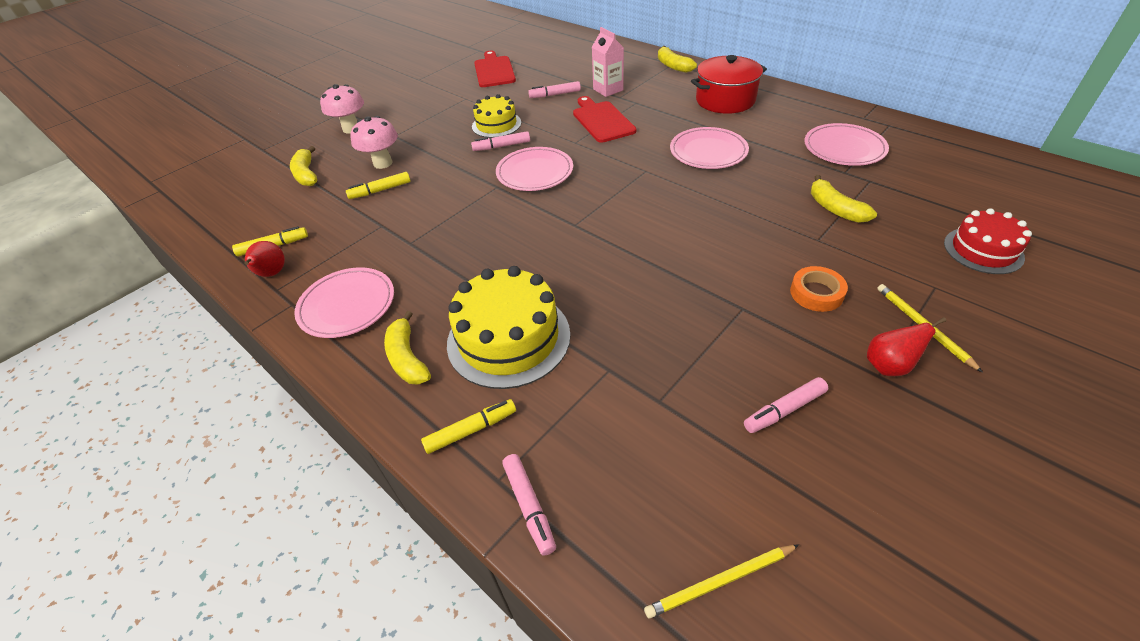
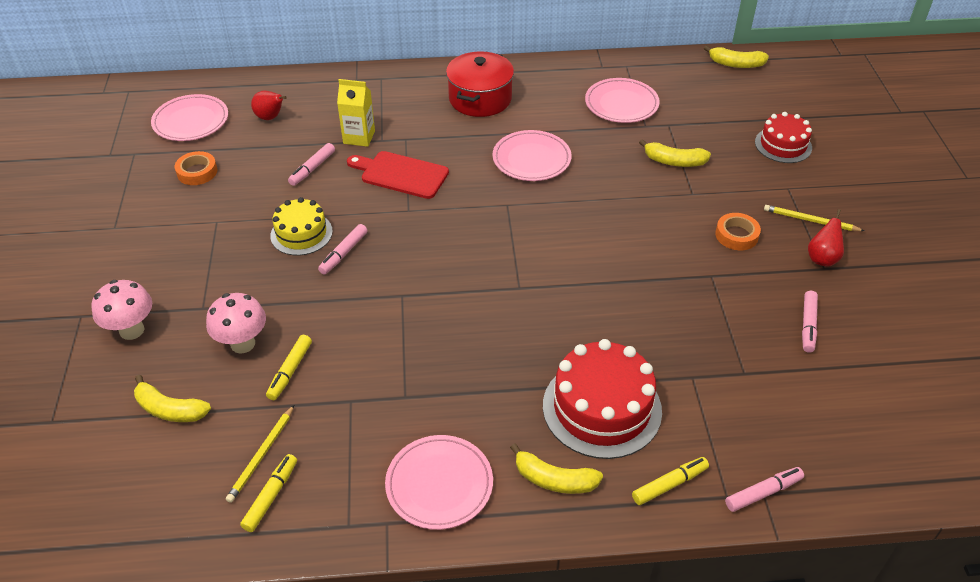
camera: 50 degrees left, 0 degrees up
red pear [244,241,285,277] -> red pear moved to [251,91,287,120]
yellow marker [421,399,516,454] -> yellow marker turned 45 degrees clockwise [632,457,709,505]
yellow cake [447,266,571,389] -> red cake [543,339,662,459]
red cutting board [474,51,516,87] -> orange tape [175,151,217,185]
pink plate [496,147,573,191] -> pink plate moved to [151,94,228,141]
pink marker [502,454,556,556] -> pink marker turned 45 degrees counterclockwise [725,467,804,512]
pink carton [592,27,624,97] -> yellow carton [337,79,375,147]
yellow pencil [644,545,799,618] -> yellow pencil moved to [226,405,294,503]
yellow banana [658,46,697,73] -> yellow banana moved to [704,45,769,68]

